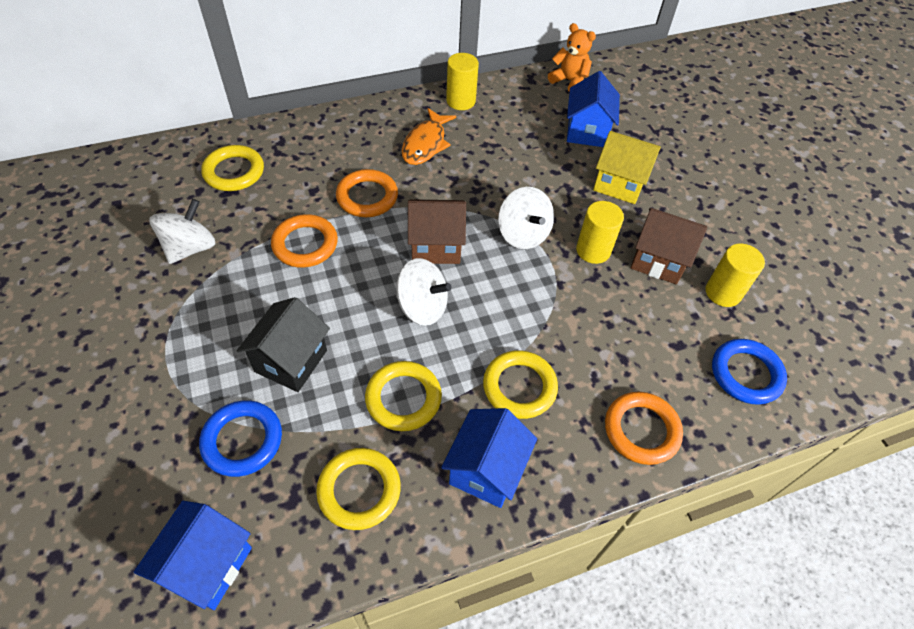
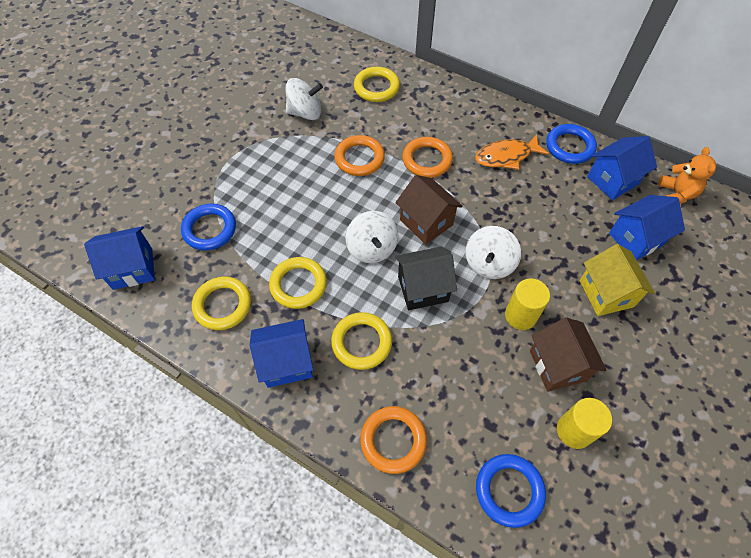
camera: 55 degrees right, 5 degrees up
black house [236,297,330,392] -> black house moved to [395,246,457,310]
yellow cylinder [446,53,479,110] -> blue ring [546,124,597,164]
none -> blue house [587,136,657,200]

